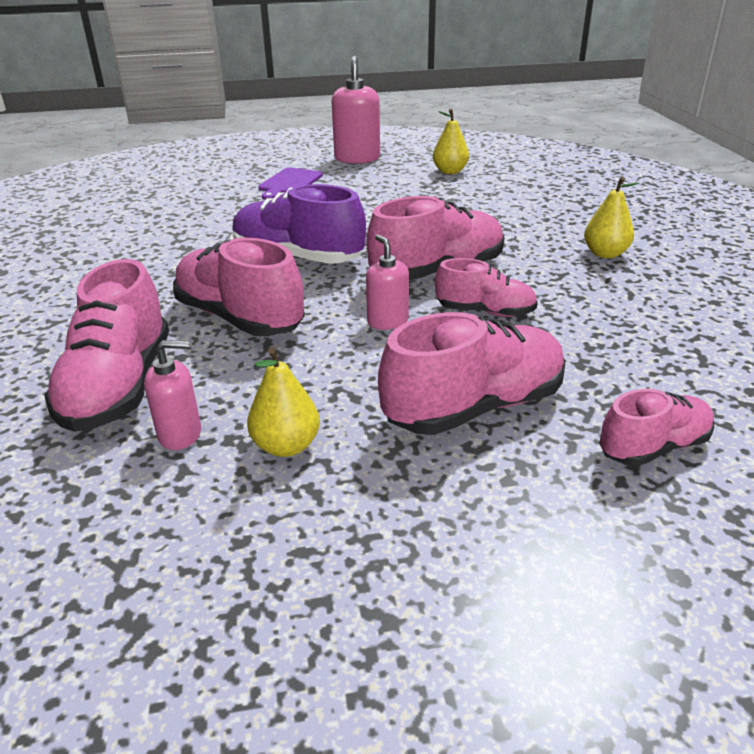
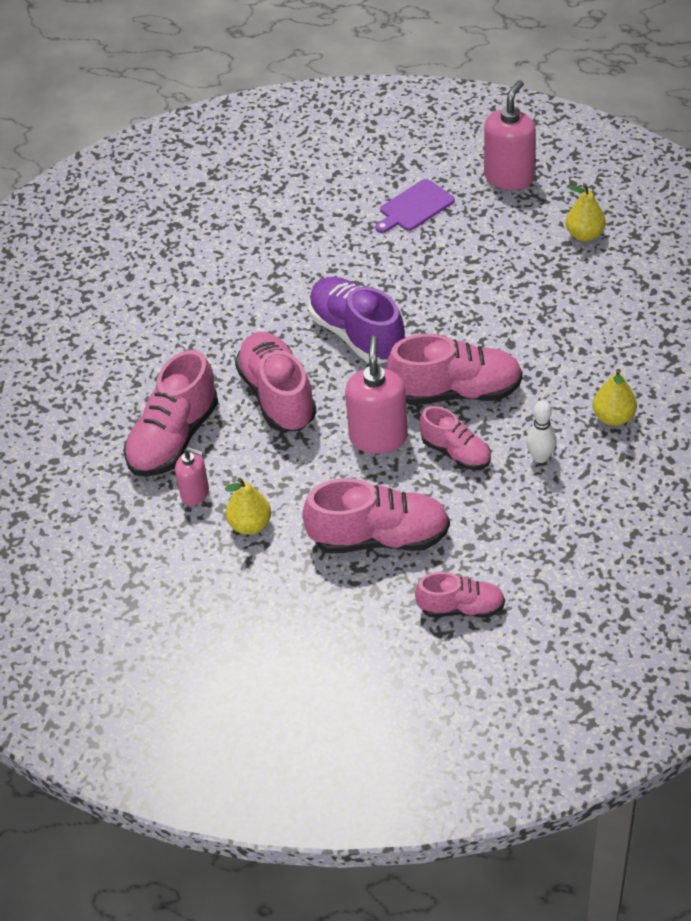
camera: 30 degrees right, 15 degrees up
pink soap dispenser [366,234,409,330] -> pink soap dispenser [345,336,408,454], size x1.72
none -> white bowling pin [526,400,557,463]

